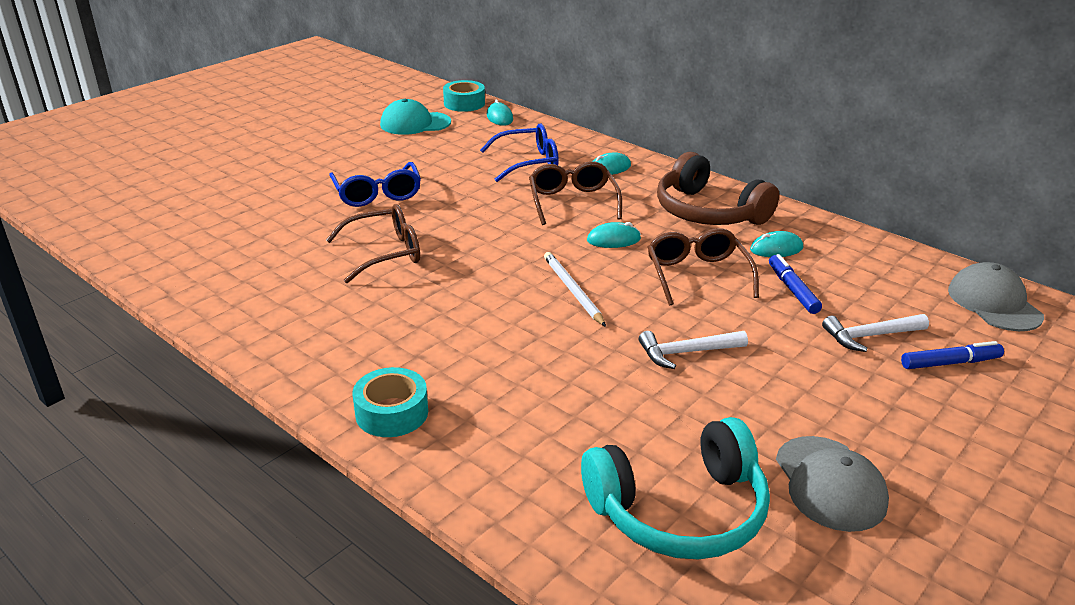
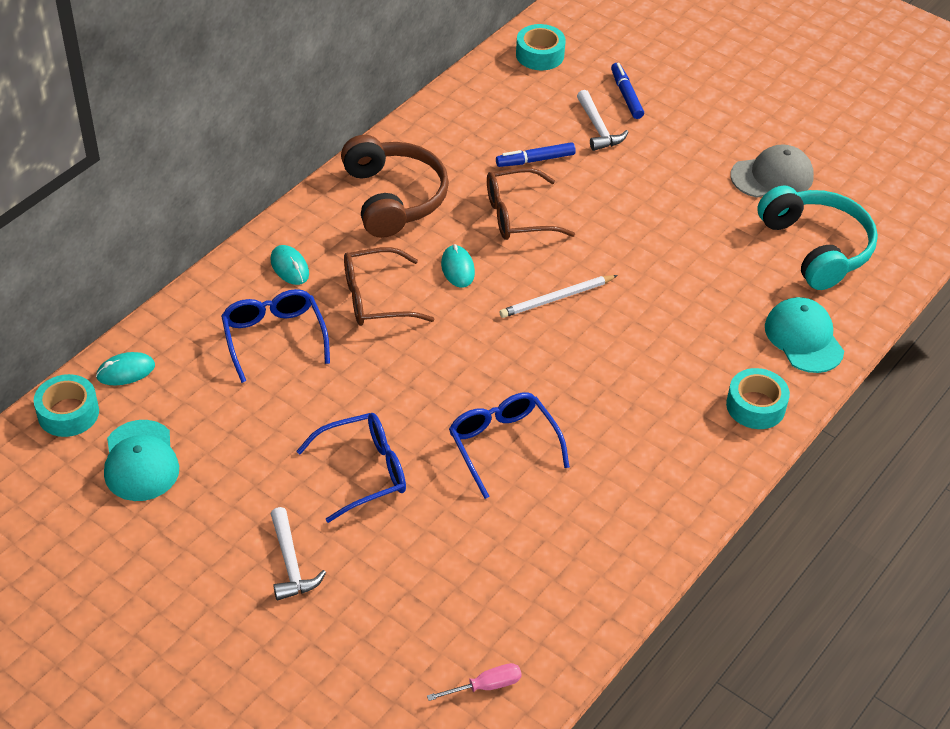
camera: 95 degrees left, 15 degrees up
brown glasses [326,204,420,283] -> blue glasses [449,392,570,499]
white hammer [639,331,748,369] -> white hammer moved to [271,507,326,600]
brown headphones [657,152,779,225] -> brown headphones turned 60 degrees counterclockwise [341,135,449,238]
turquoise mouse [750,231,803,257] -> none
grey cap [948,262,1044,331] -> turquoise tape [516,24,566,70]
none -> pink screwdriver [427,663,522,701]
none -> turquoise cap [765,297,844,373]

